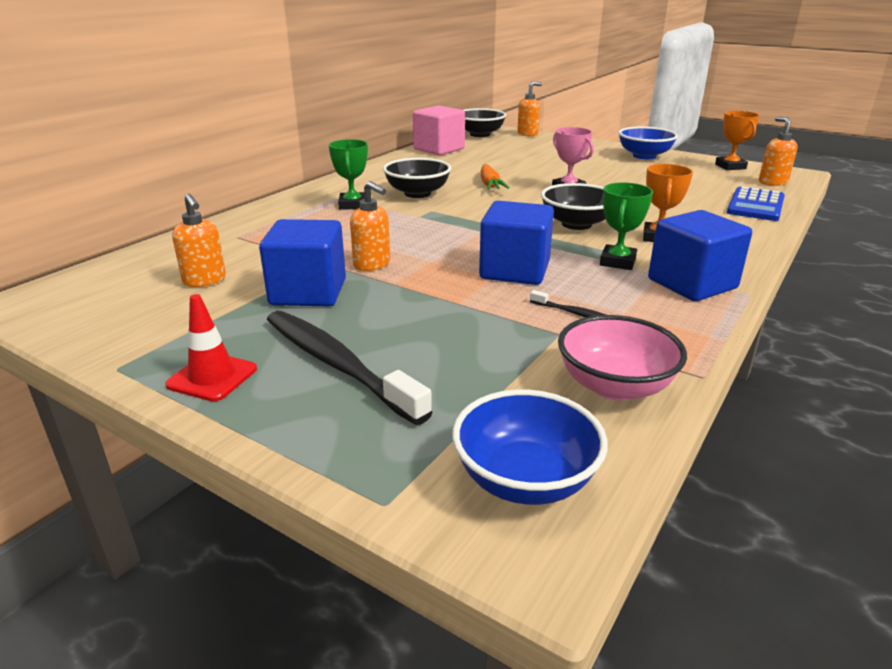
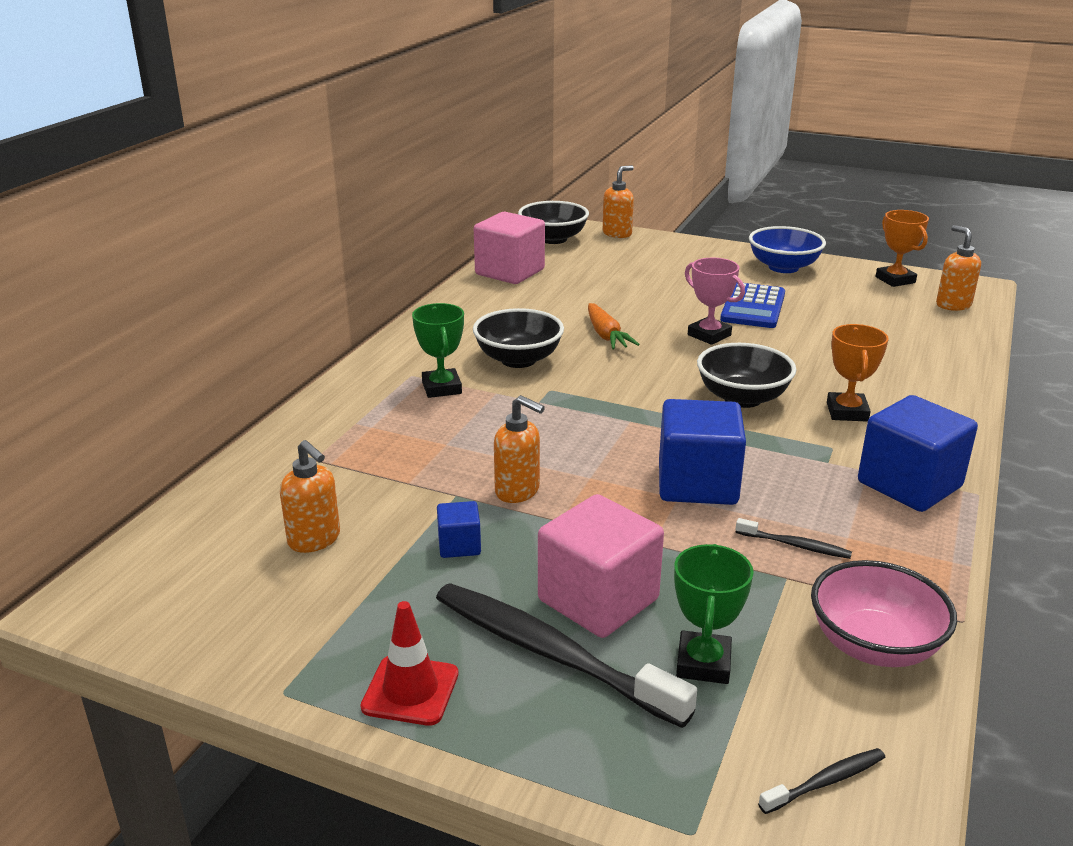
camera: 10 degrees left, 0 degrees up
blue cube [259,219,346,306] -> blue cube [437,501,481,558], size x0.48
blue bowl [452,389,608,505] -> black toothbrush [758,748,885,814]
green trophy [600,182,653,270] -> green trophy moved to [674,544,754,684]
blue calculator [727,187,785,221] -> blue calculator moved to [720,283,785,328]
none -> pink cube [538,494,664,638]

